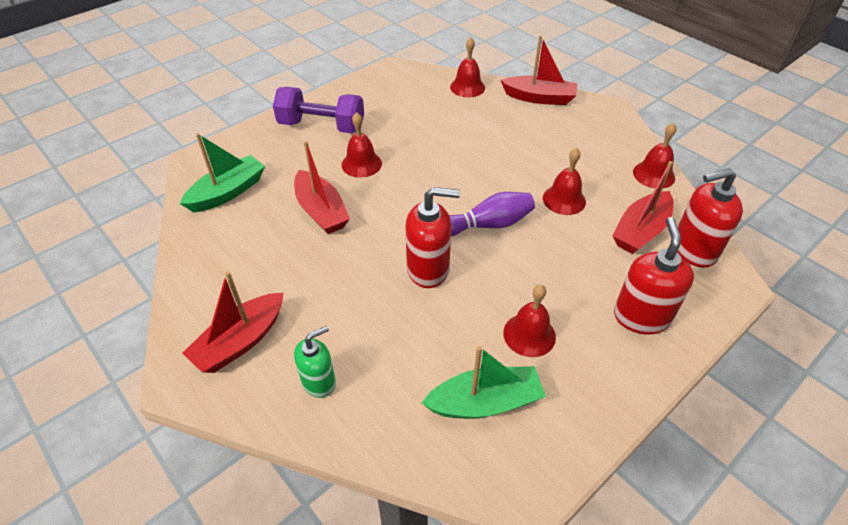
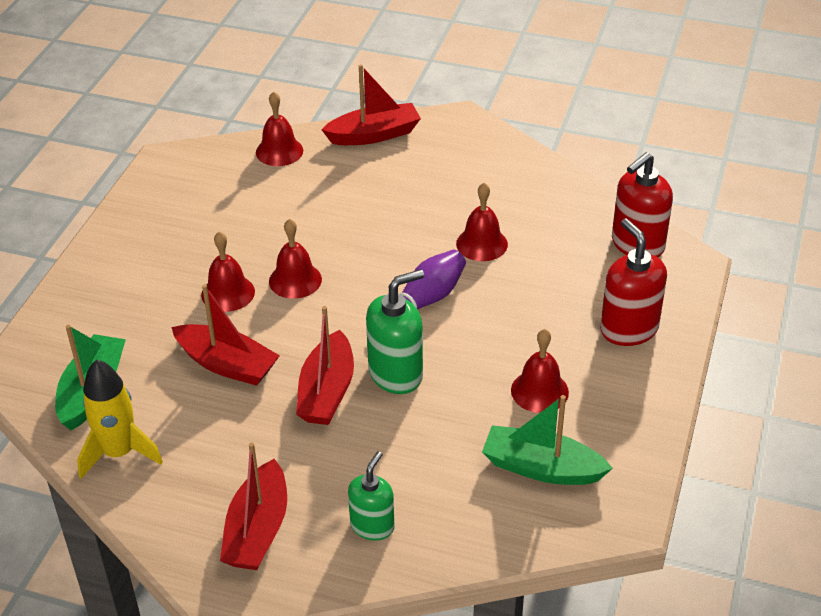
camera: 30 degrees left, 5 degrees down
purple dumbbell [273,87,364,133] -> none
red soap dispenser [405,187,460,288] -> green soap dispenser [366,269,424,394]
green boat [422,346,546,419] -> green boat turned 120 degrees counterclockwise [482,395,613,485]
red boat [612,161,674,254] -> red boat moved to [296,306,354,425]
red bell [633,123,677,188] -> red bell moved to [269,219,322,299]
none -> yellow rocket [77,360,163,479]

